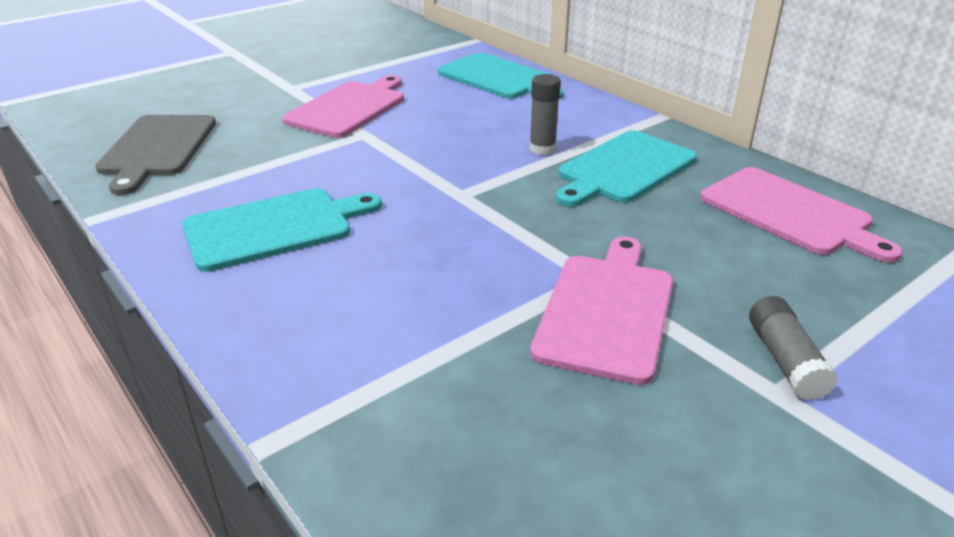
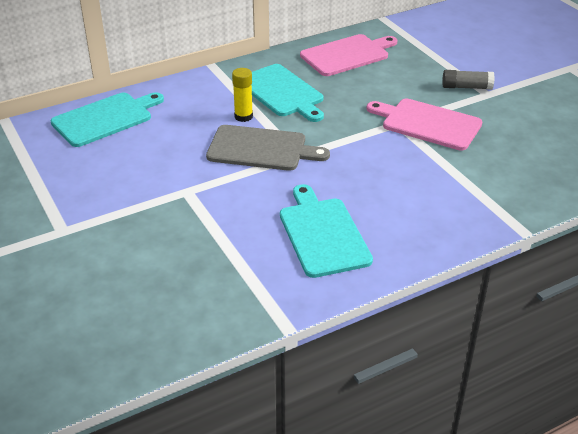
camera: 80 degrees left, 5 degrees up
grey cutting board [95,115,216,195] -> grey cutting board moved to [206,125,330,171]
pink cutting board [283,75,404,138] -> none
grey glue stick [529,74,561,155] -> yellow glue stick [232,68,253,122]

